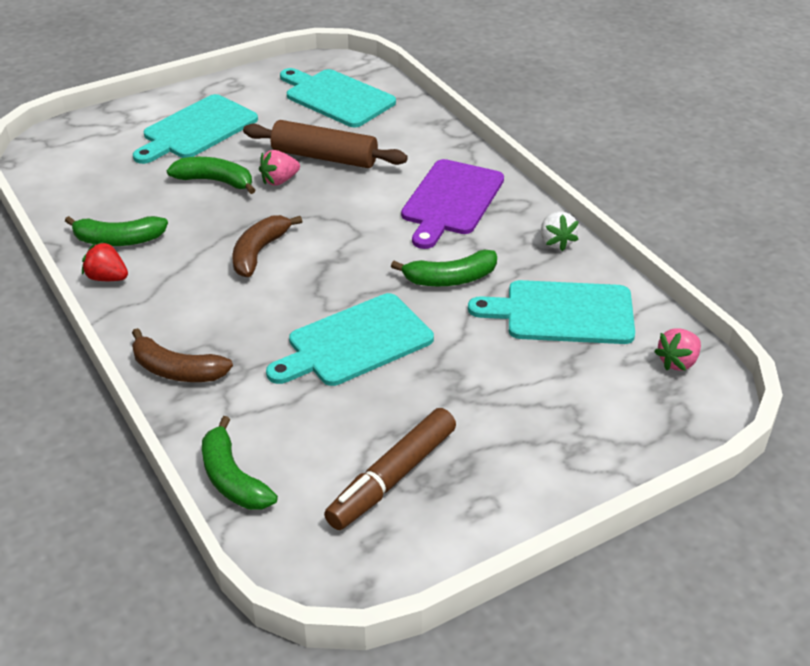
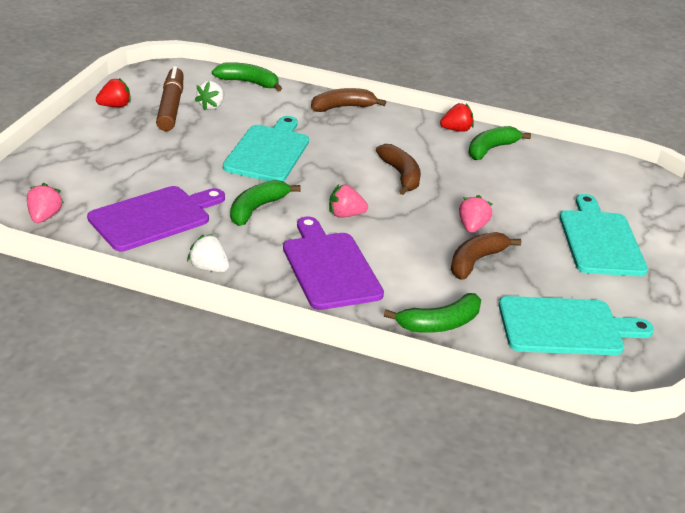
camera: 135 degrees right, 5 degrees down
green banana [167,157,255,194] -> green banana moved to [384,293,481,333]
brown rolling pin [243,120,408,168] -> brown banana [451,232,521,280]
turquoise cutting board [468,280,635,344] -> purple cutting board [87,186,225,251]
none -> red strawberry [96,78,131,107]
none -> white strawberry [195,81,224,110]
none -> pink strawberry [329,185,368,218]

